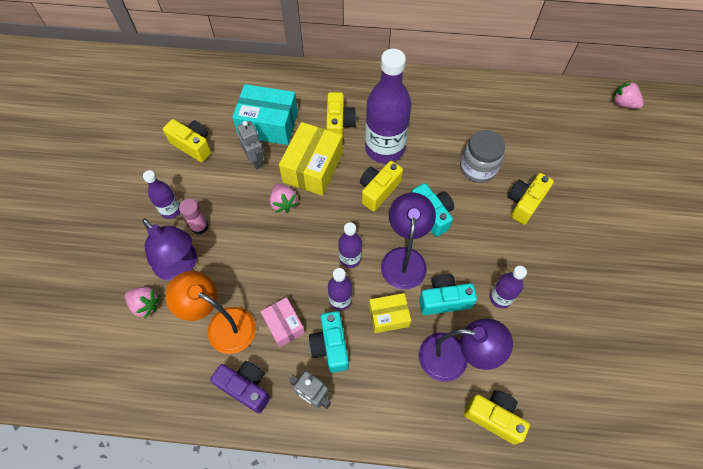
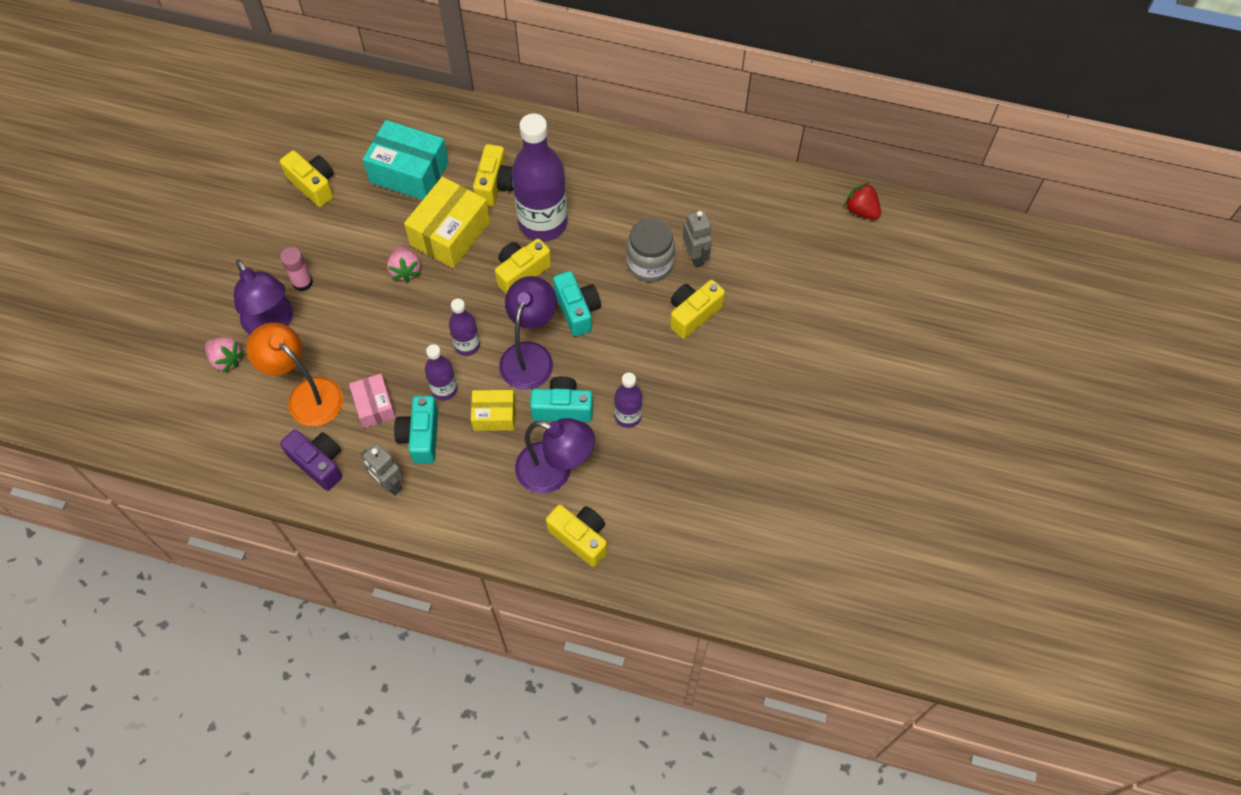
camera: 10 degrees right, 0 degrees up
purple bottle [143,170,180,219] -> none
grey robot [237,121,265,169] -> grey robot moved to [683,210,712,268]
pink strawberry [613,81,644,109] -> red strawberry [844,183,881,220]

